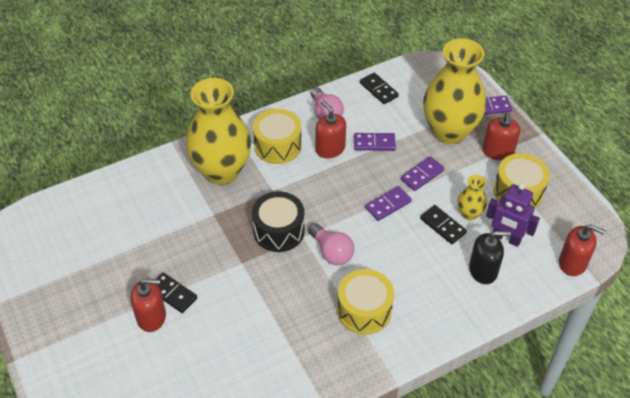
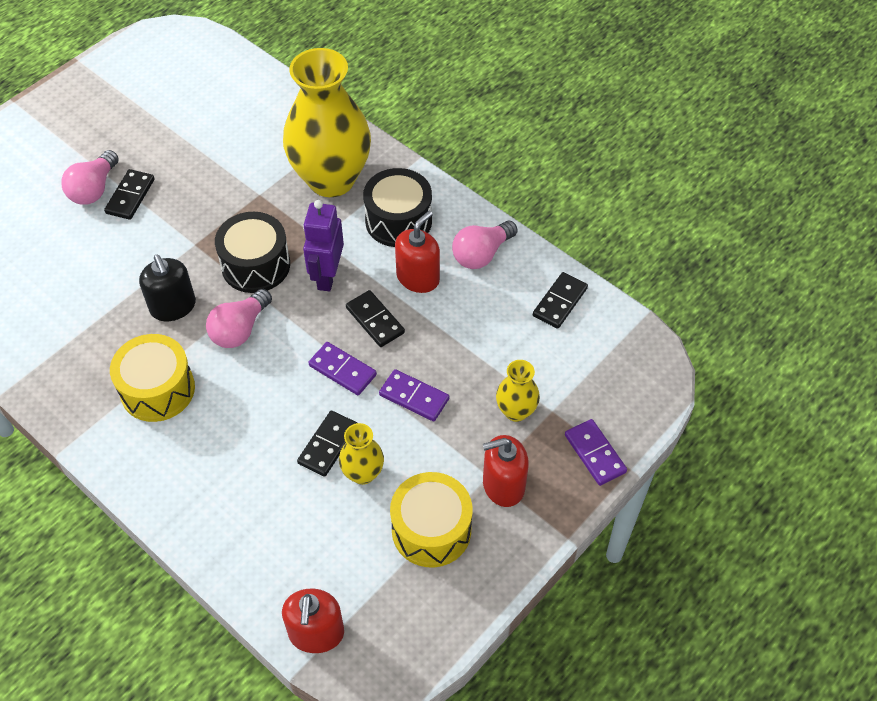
camera: 70 degrees right, 5 degrees up
red soap dispenser [130,279,166,332] -> pink light bulb [61,150,119,205]
yellow drum [253,109,302,164] -> black drum [363,168,432,247]
purple domino [354,133,396,151] -> none
yellow vase [423,38,486,144] -> yellow vase [496,360,540,422], size x0.44
black soap dispenser [469,231,511,284] -> black soap dispenser moved to [139,255,196,321]
purple robot [486,183,540,247] -> purple robot moved to [303,200,344,291]
none -> black domino [346,290,405,347]

